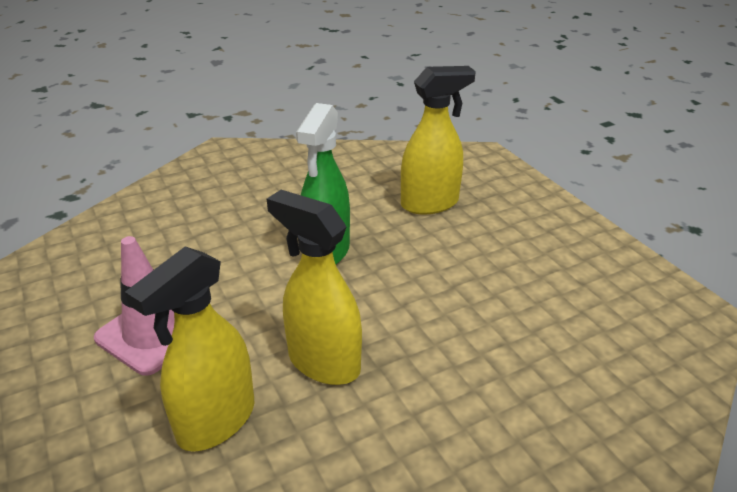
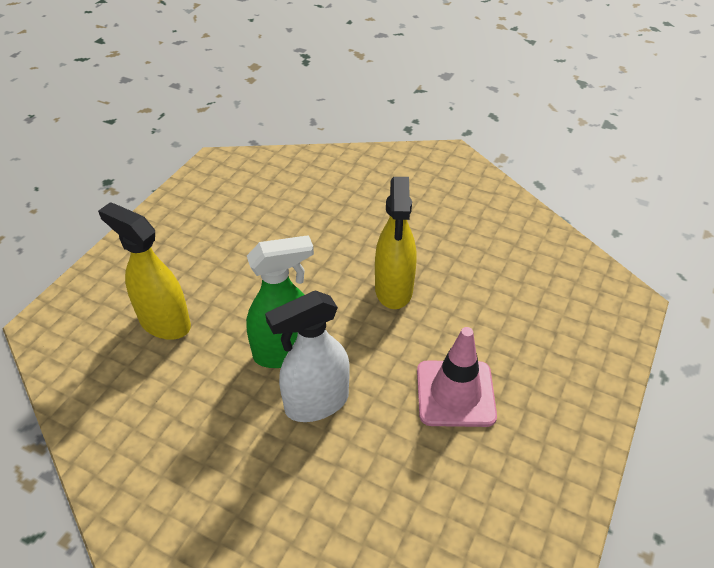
camera: 125 degrees left, 10 degrees up
yellow spray bottle [125,246,254,452] -> none
none -> white spray bottle [265,290,350,422]

